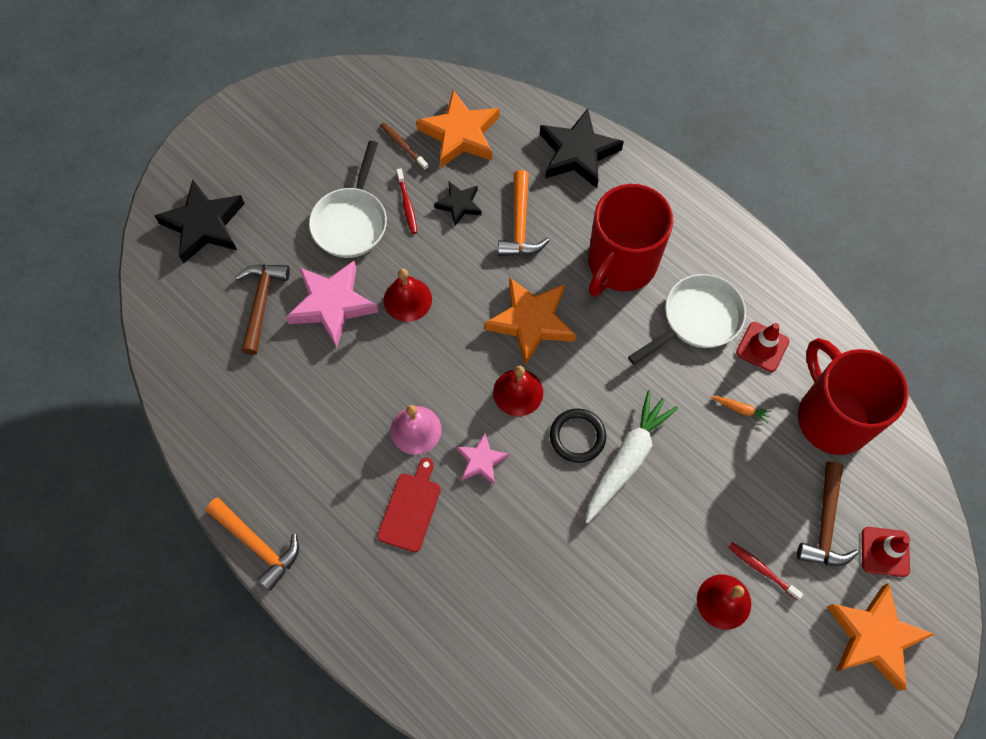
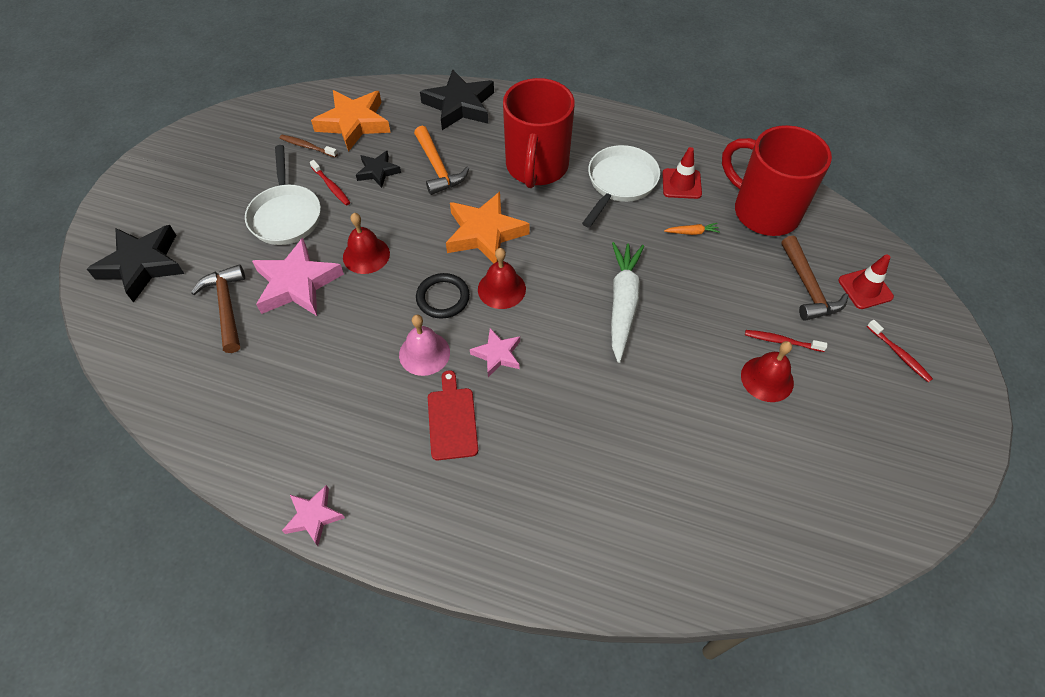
camera: 25 degrees left, 10 degrees down
orange hammer [206,498,299,591] -> pink star [282,485,345,546]
black ring [550,409,606,463] -> black ring moved to [416,273,470,319]
orange star [827,583,935,691] -> red toothbrush [867,320,933,382]

